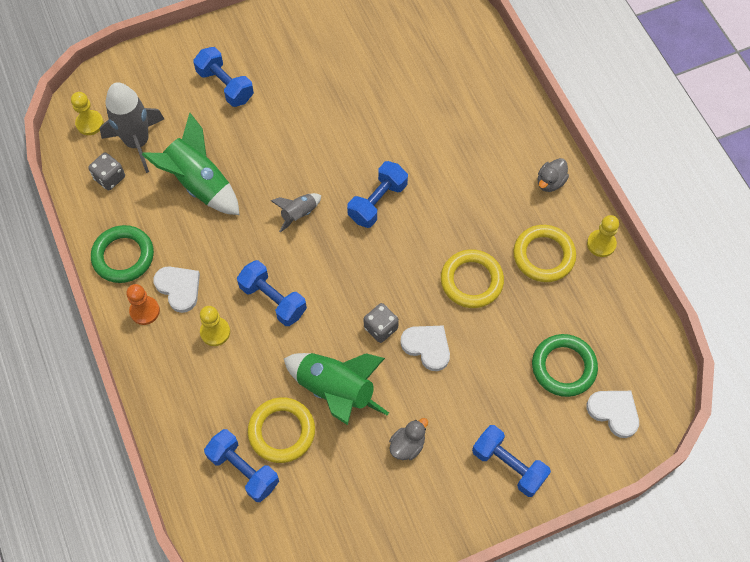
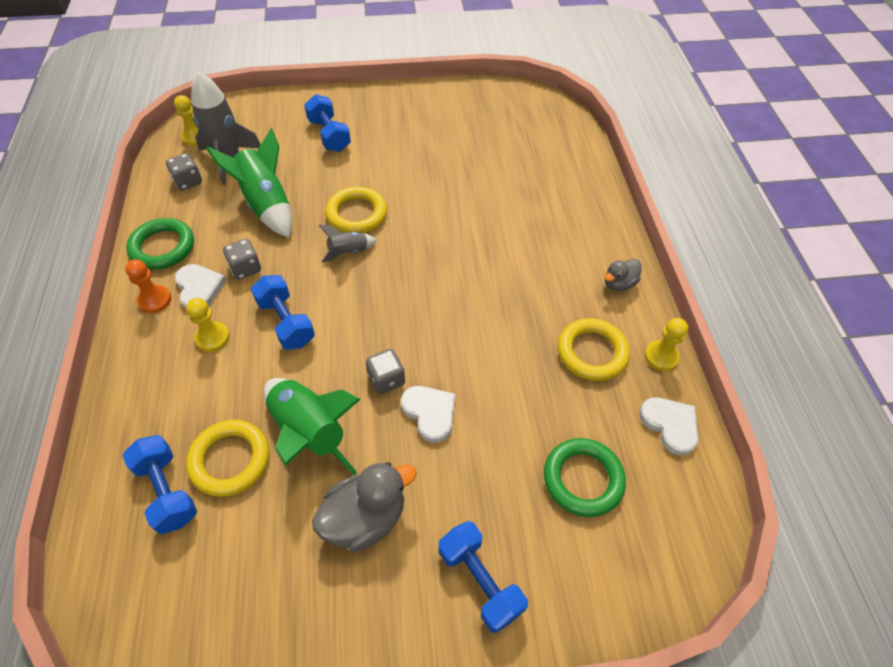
camera: 15 degrees right, 10 degrees down
blue dumbbell [347,161,408,228] -> none
grey duck [389,418,428,460] -> grey duck [312,462,417,552], size x1.74
yellow ring [441,249,504,308] -> yellow ring moved to [325,186,387,233]
white heart [586,391,639,438] -> white heart moved to [639,397,698,455]
none -> grey dice [223,239,261,280]

